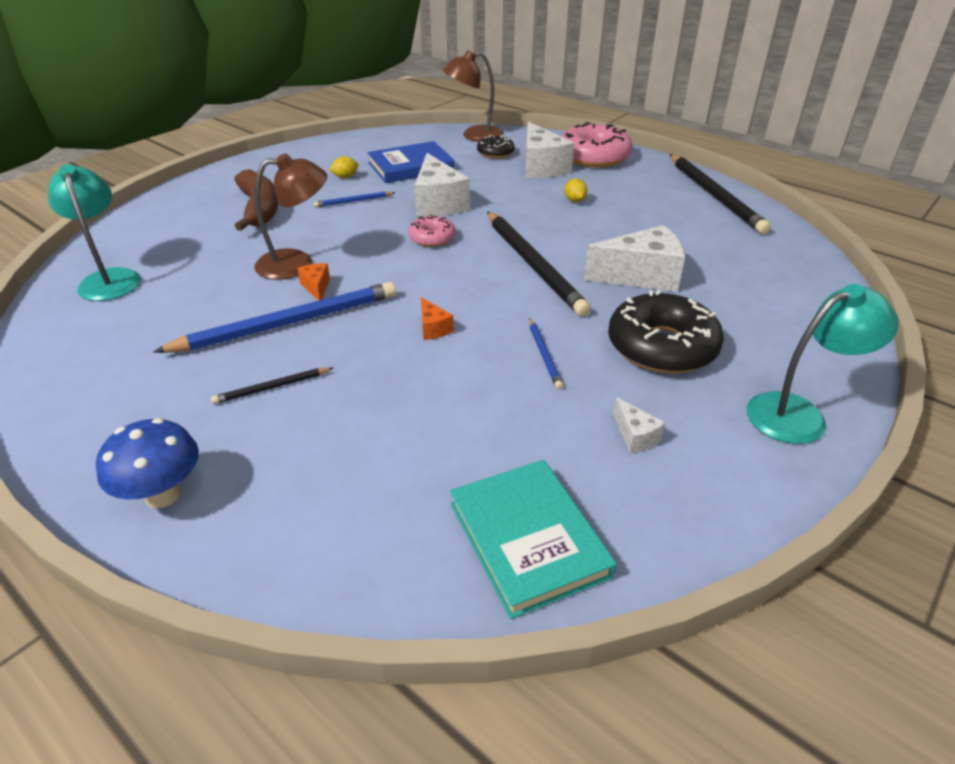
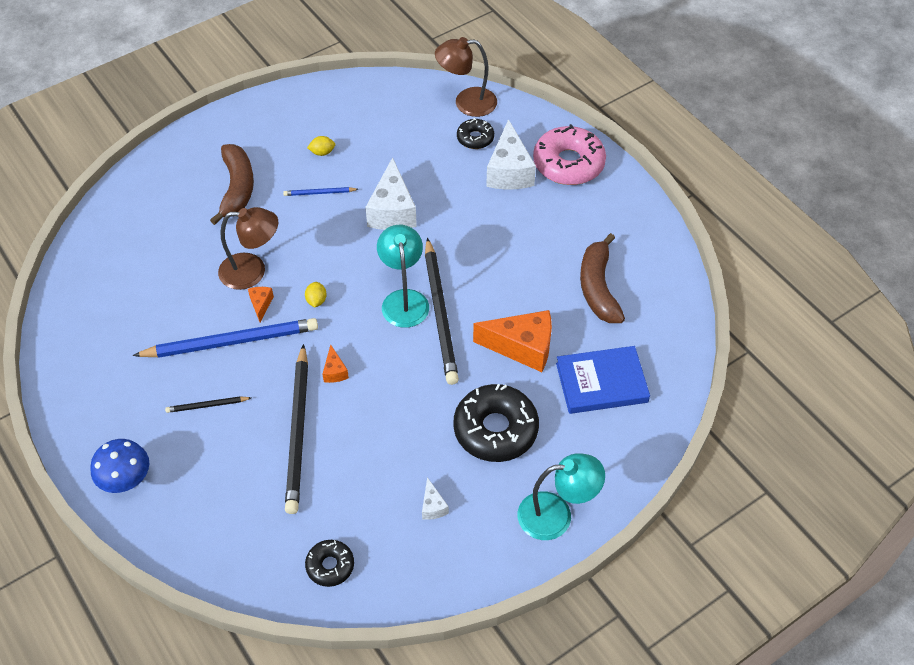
camera: 15 degrees right, 15 degrees up
turquoise lamp [48,164,141,301] -> turquoise lamp moved to [377,225,429,328]
blue book [367,141,454,183] -> blue book moved to [556,346,650,414]
pink donut [408,214,455,247] -> none
turquoise book [450,460,617,619] -> black donut [305,540,354,587]
blue pencil [529,319,563,389] -> none
yellow lemon [565,179,587,202] -> yellow lemon moved to [305,282,327,307]
white cheese [584,225,685,292] -> orange cheese [473,310,552,372]
black pencil [670,154,771,234] -> black pencil moved to [285,344,308,514]
none -> brown banana [580,233,625,323]

